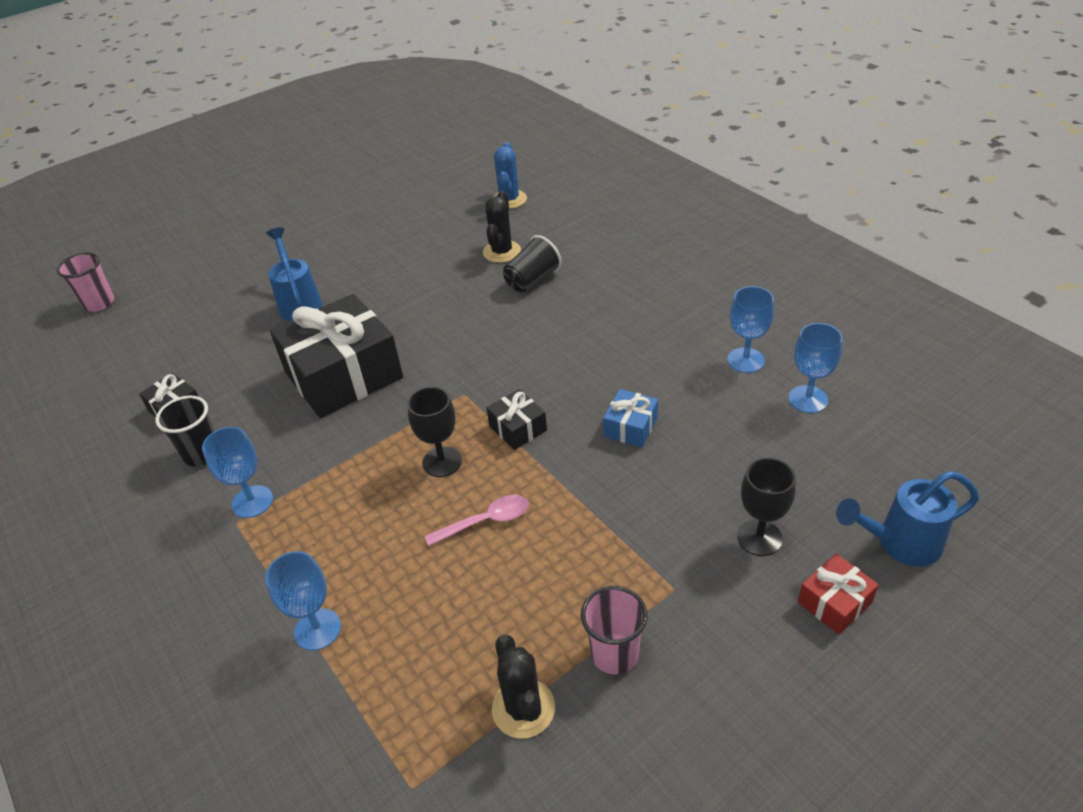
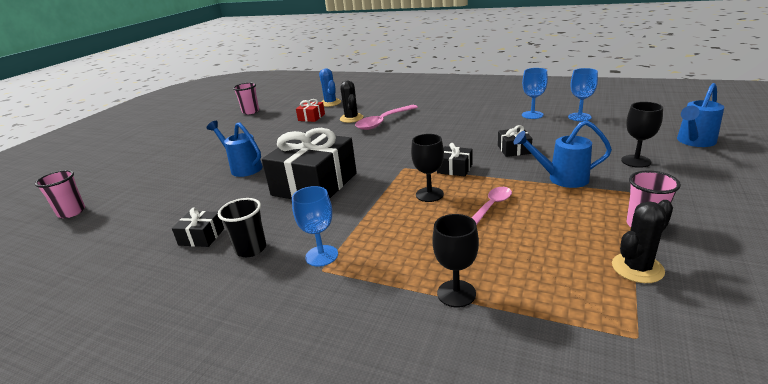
camera: 30 degrees left, 15 degrees down
blue goblet [265,551,341,651] -> black goblet [433,214,479,307]
black cactus [492,635,555,738] -> black cactus turned 75 degrees counterclockwise [612,200,673,283]
black cup [503,235,562,292] -> pink spoon [355,105,418,130]
blue gift [603,389,658,448] -> black gift [498,125,532,157]
red gift [798,554,879,635] -> red gift moved to [296,99,325,122]
none -> pink cup [233,83,259,114]
none -> blue watering can [513,120,612,188]

